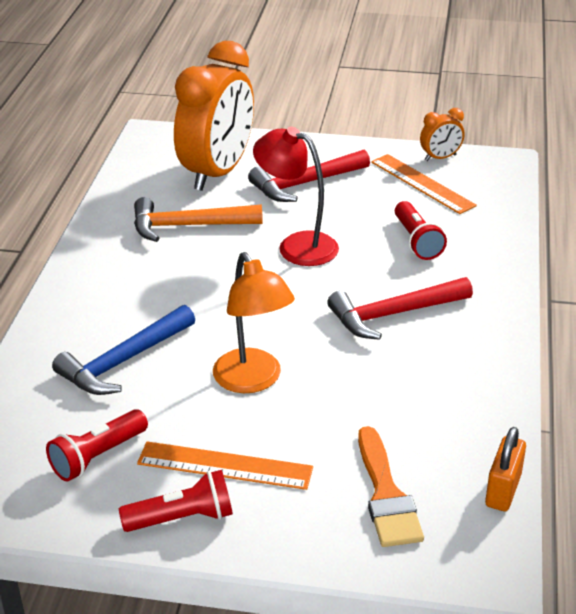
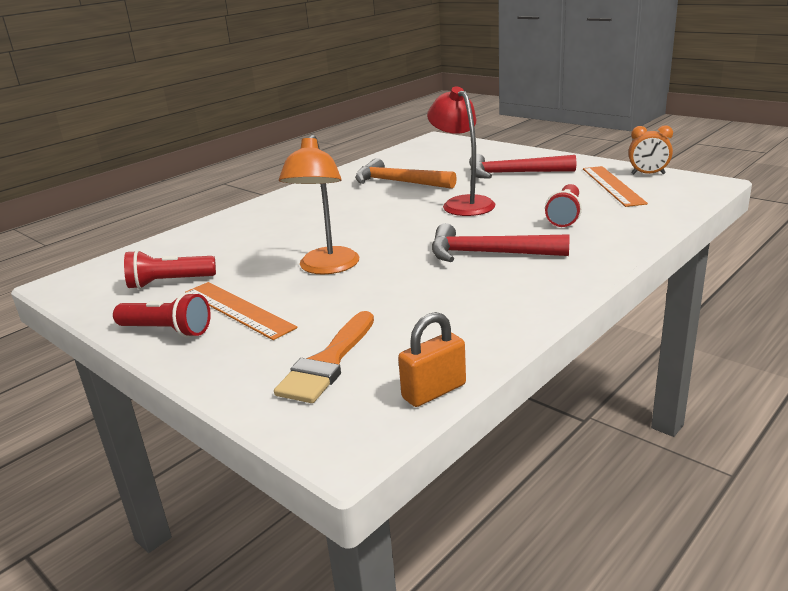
camera: 35 degrees right, 10 degrees down
blue hammer [52,305,195,395] -> none
orange clock [174,41,254,191] -> none

